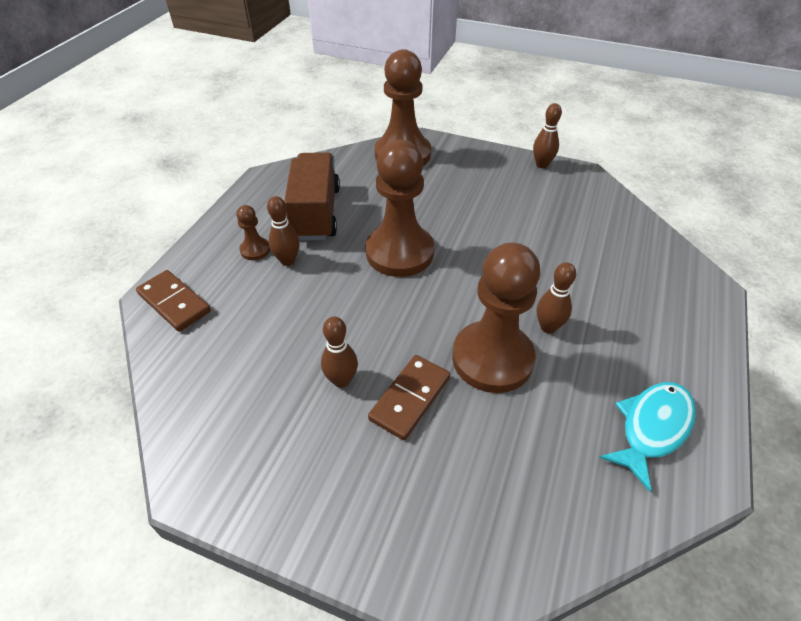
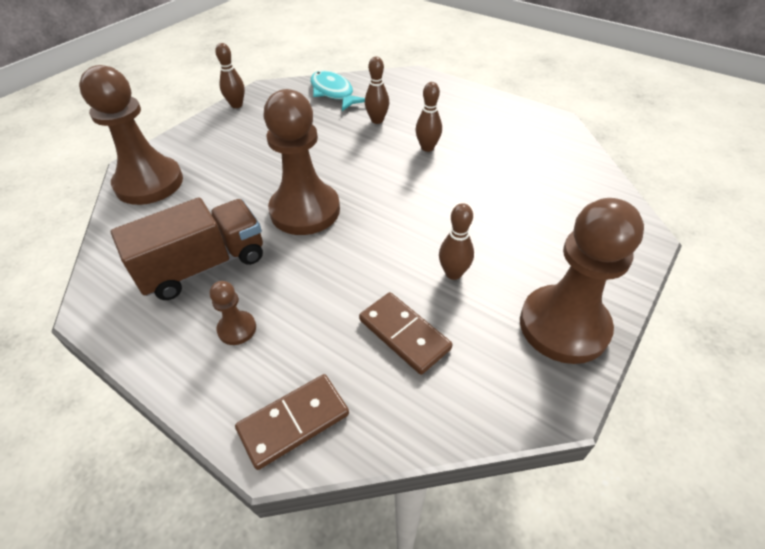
camera: 75 degrees left, 0 degrees up
brown bowling pin [267,196,300,266] -> brown bowling pin moved to [365,56,389,124]
brown truck [284,152,340,241] -> brown truck turned 135 degrees clockwise [111,197,263,300]
brown domino [368,355,450,440] -> brown domino moved to [359,292,453,375]
brown pawn [452,242,540,393] -> brown pawn moved to [520,198,644,364]
turquoise fish [599,382,696,492] -> turquoise fish moved to [310,71,365,111]

